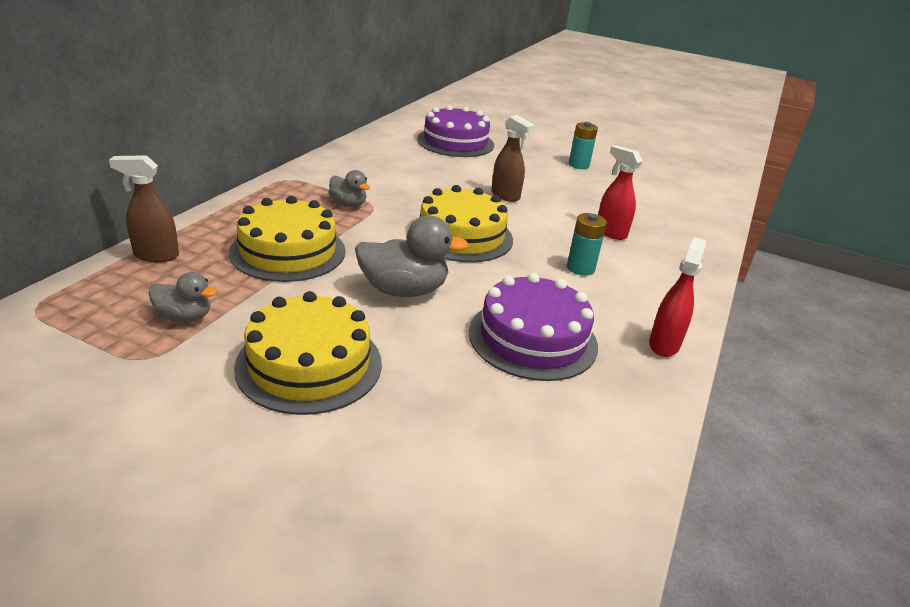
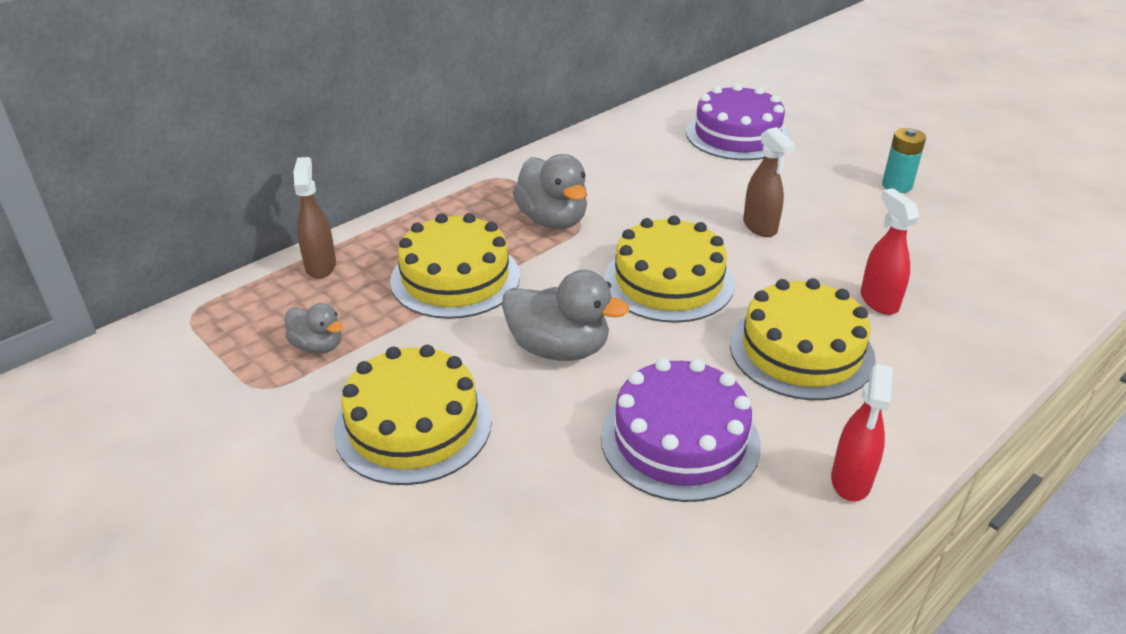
camera: 25 degrees right, 5 degrees up
brown spray bottle [109,155,179,262] -> brown spray bottle turned 60 degrees clockwise [293,157,336,279]
grey duck [329,170,370,207] -> grey duck [513,154,587,229], size x1.71
turquoise battery [567,213,607,276] -> yellow cake [730,278,876,400]
red spray bottle [649,237,706,357] -> red spray bottle turned 150 degrees clockwise [831,364,893,502]

